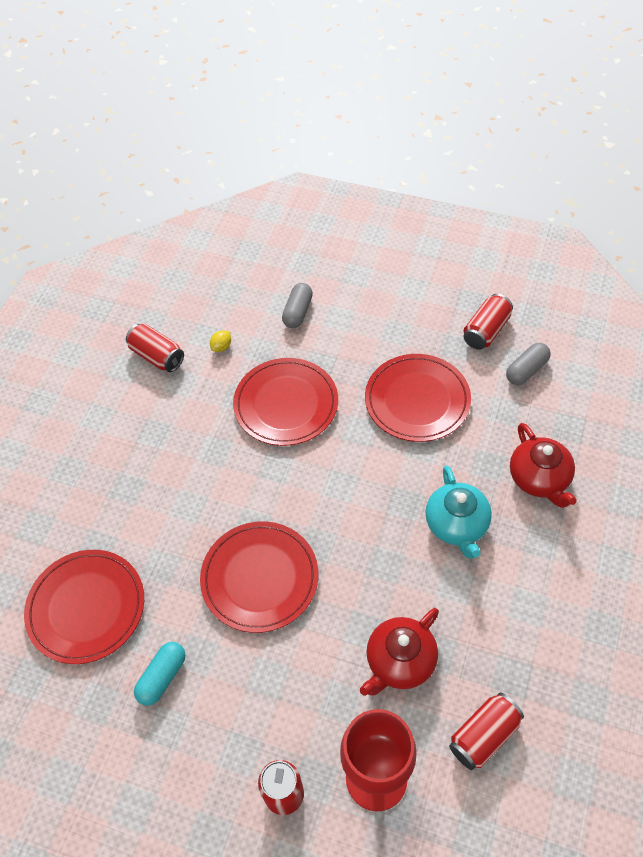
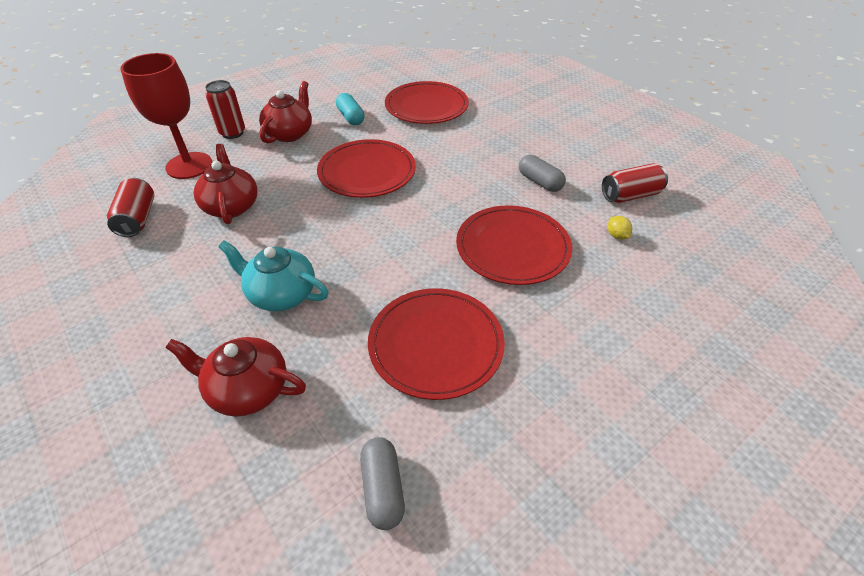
camera: 120 degrees right, 10 degrees down
grey capsule [282,283,313,328] -> grey capsule moved to [519,155,566,192]
red can [464,294,513,350] -> none
none -> red teapot [259,81,312,143]

